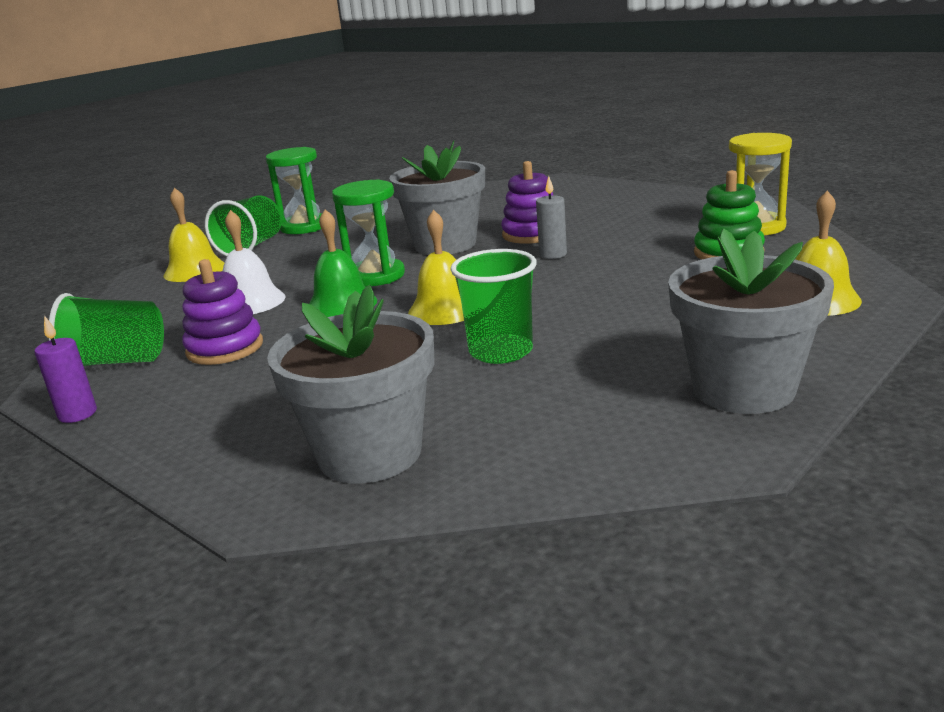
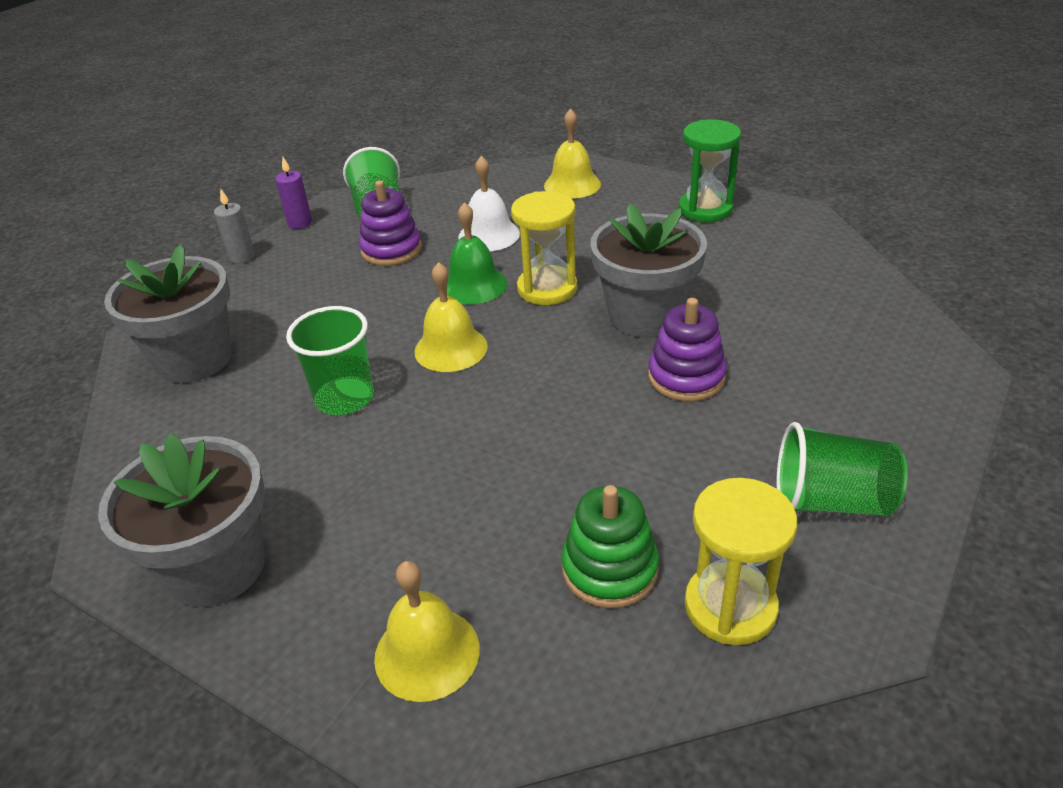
camera: 80 degrees right, 15 degrees up
green cup [205,196,282,257] -> green cup moved to [777,422,908,516]
green hourglass [332,179,405,287] -> yellow hourglass [511,191,577,305]
grey candle [536,176,567,259] -> grey candle moved to [214,188,255,264]

